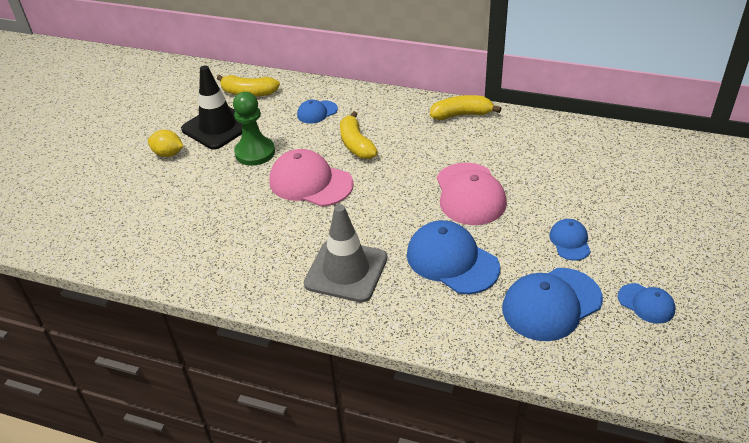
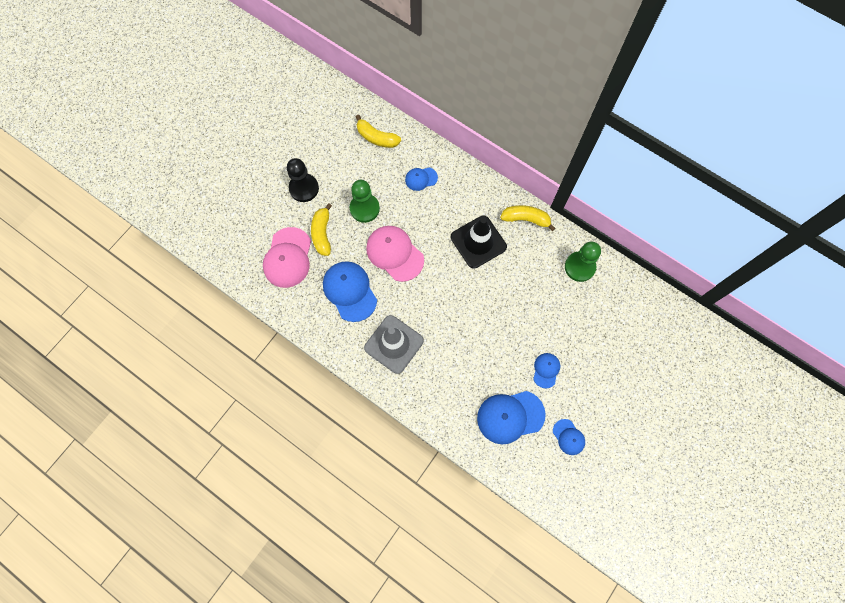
camera: 15 degrees right, 30 degrees up
yellow lemon [148,130,184,157] -> black pawn [287,158,319,202]
black traffic cone [181,66,242,150] -> black traffic cone moved to [451,215,507,269]
yellow banana [340,111,378,159] -> yellow banana moved to [311,203,332,256]
blue cap [407,220,500,294] -> blue cap moved to [323,261,377,322]
pink cap [437,163,507,225] -> pink cap moved to [263,227,311,288]
none -> green pawn [565,242,601,282]

